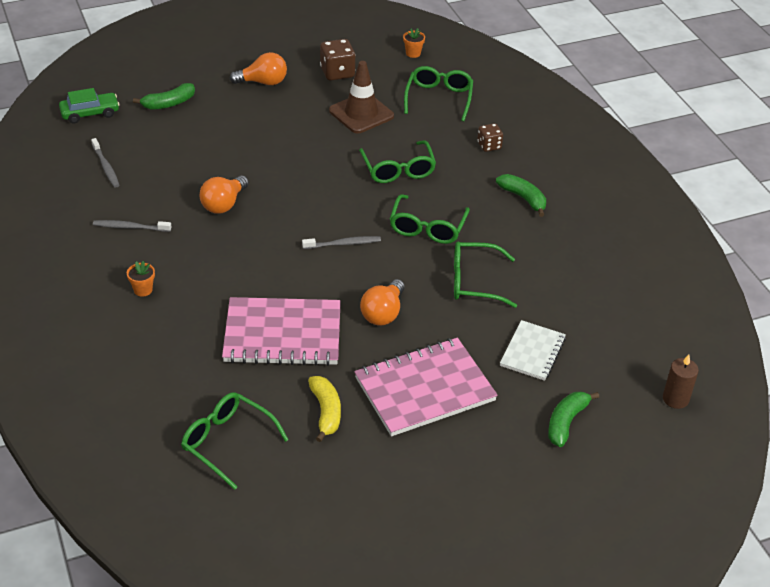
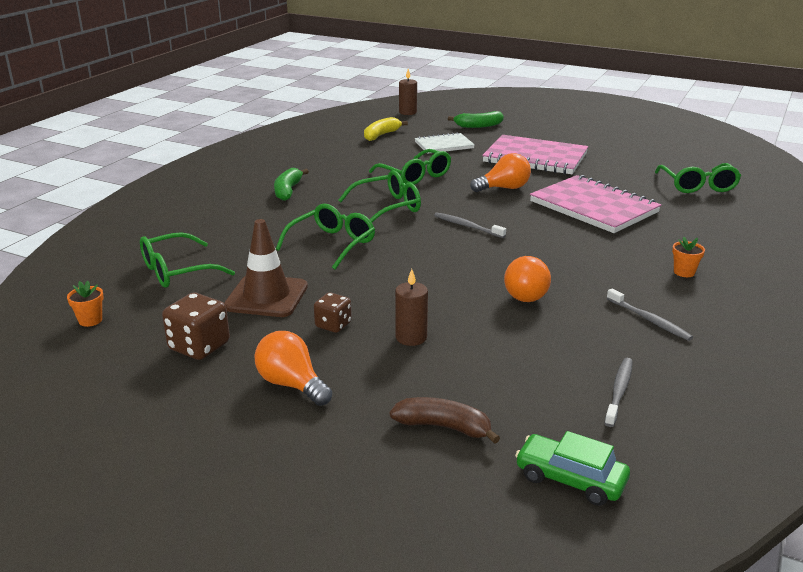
camera: 130 degrees left, 15 degrees down
green banana [133,83,195,110] -> brown banana [390,397,500,444]
orange light bulb [200,175,249,214] -> orange light bulb turned 120 degrees clockwise [504,256,551,302]
yellow banana [308,376,341,442] -> yellow banana moved to [364,117,408,141]
brown dice [477,123,503,152] -> brown dice moved to [314,292,352,333]
none -> brown candle [395,269,428,346]

